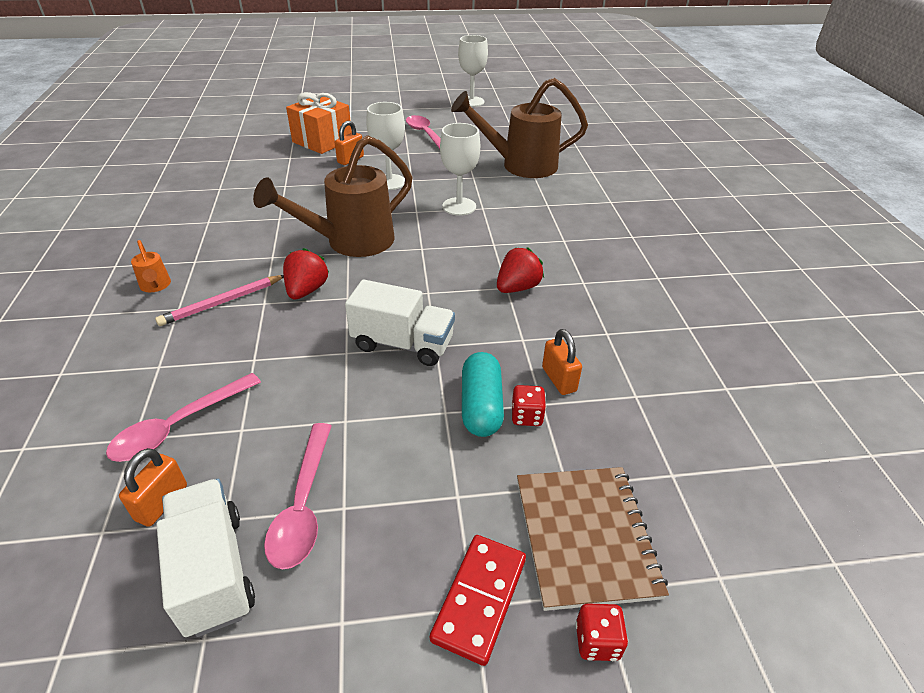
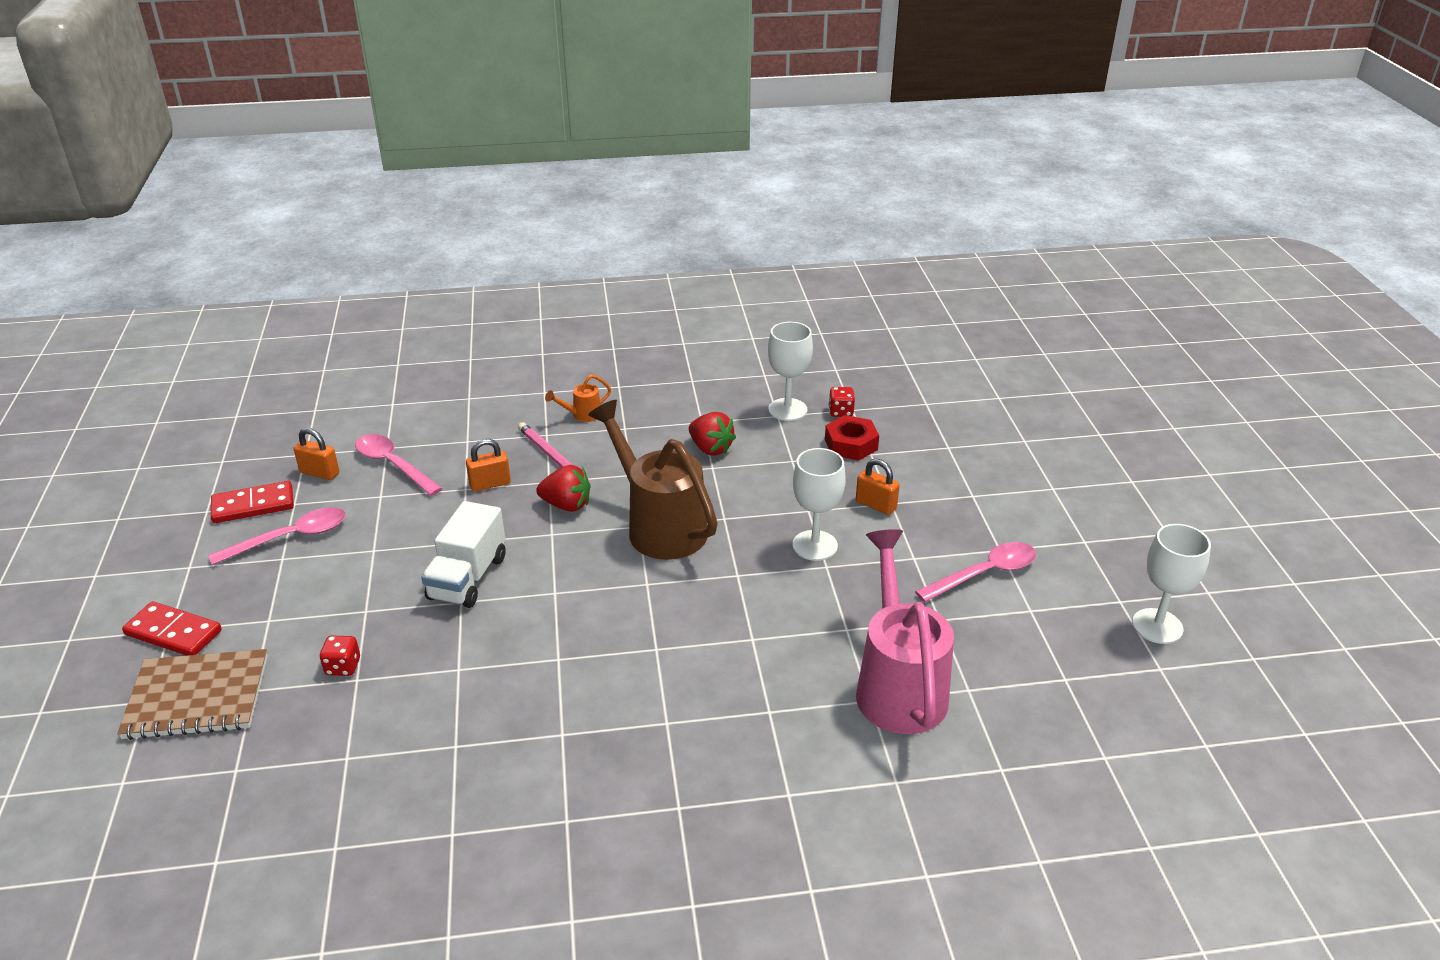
camera: 90 degrees right, 5 degrees down
white truck [157,479,255,637] -> red domino [211,481,294,523]
pink spoon [264,423,332,569] -> pink spoon turned 150 degrees clockwise [208,507,346,565]
orange gift [286,92,352,154] -> none
white goblet [440,123,480,216] -> white goblet moved to [768,322,813,421]
brown watering can [451,78,588,178] -> pink watering can [856,529,954,734]
turquoise capsule [462,352,504,437] -> none
red strawberry [497,247,544,293] -> red strawberry moved to [689,412,736,456]
orange padlock [542,329,582,395] -> orange padlock moved to [466,439,511,492]
red dice [576,603,628,661] -> red dice moved to [829,387,855,417]
none -> red nut [825,415,879,461]

